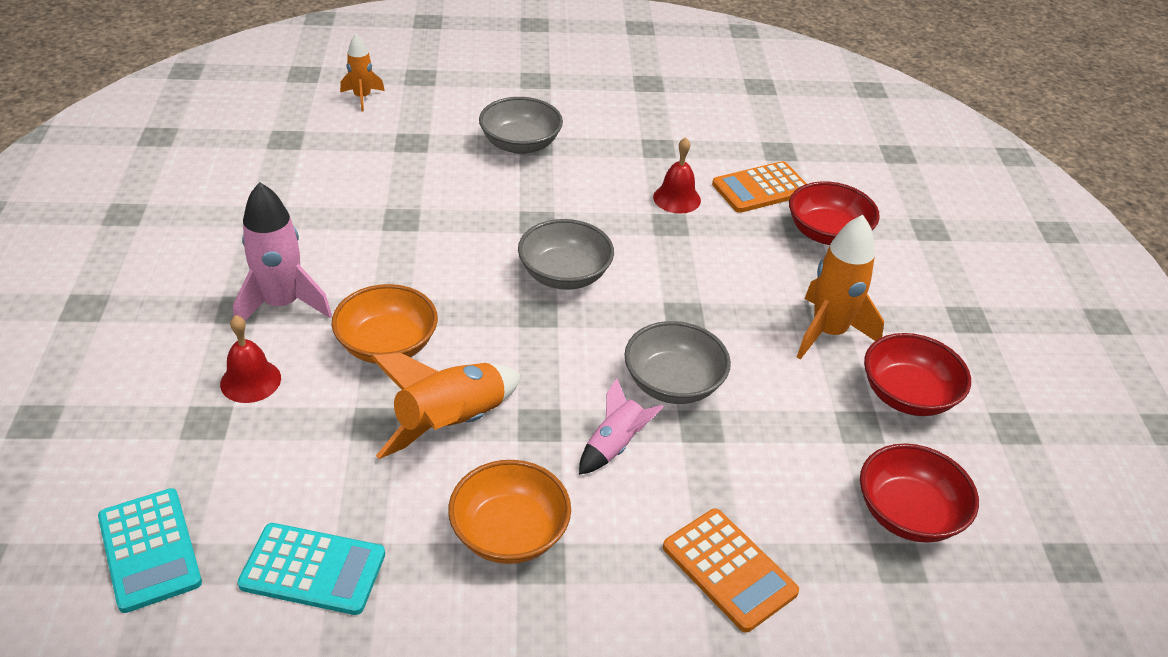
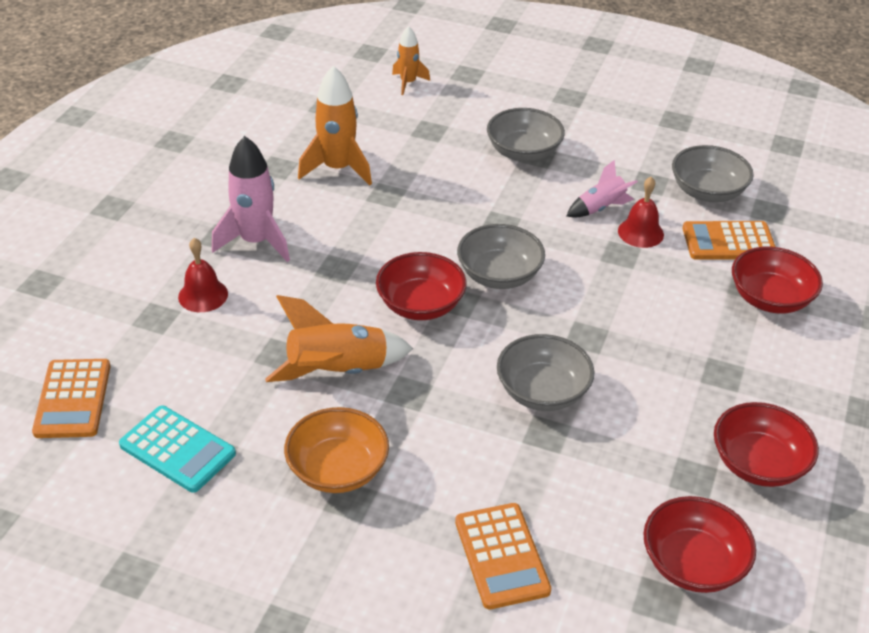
camera: 25 degrees right, 0 degrees up
turquoise calculator [98,488,202,613] -> orange calculator [32,359,110,438]
orange bowl [332,284,438,364] -> none
pink rocket [579,378,663,475] -> pink rocket moved to [566,160,638,218]
orange rocket [797,215,884,360] -> orange rocket moved to [298,66,372,186]
none -> red bowl [376,252,467,320]
none -> grey bowl [672,145,754,202]

